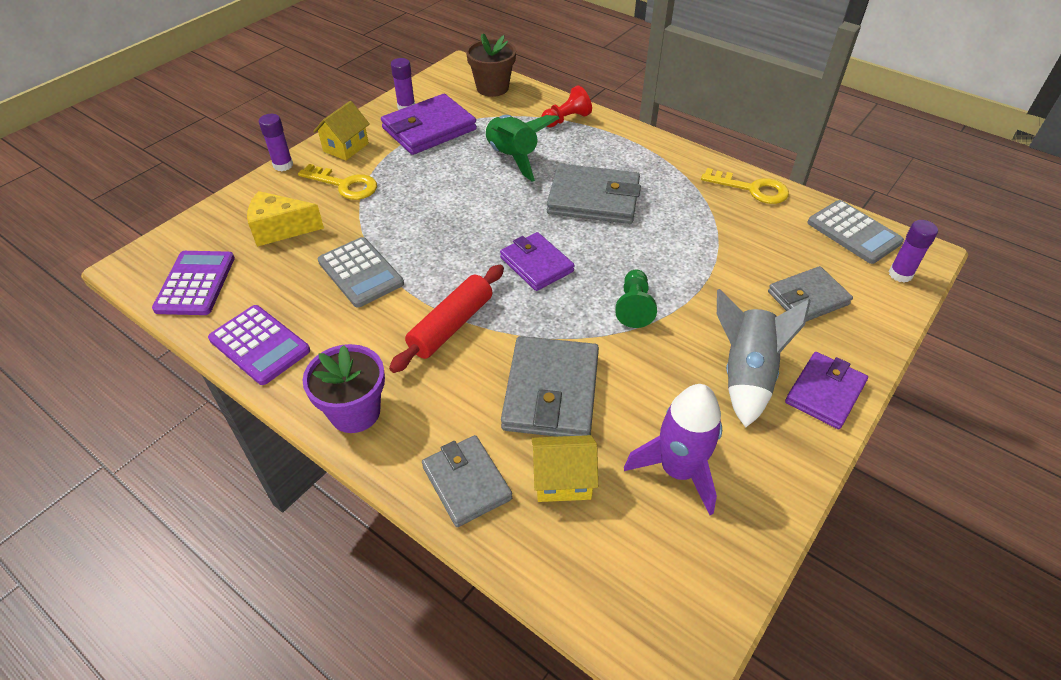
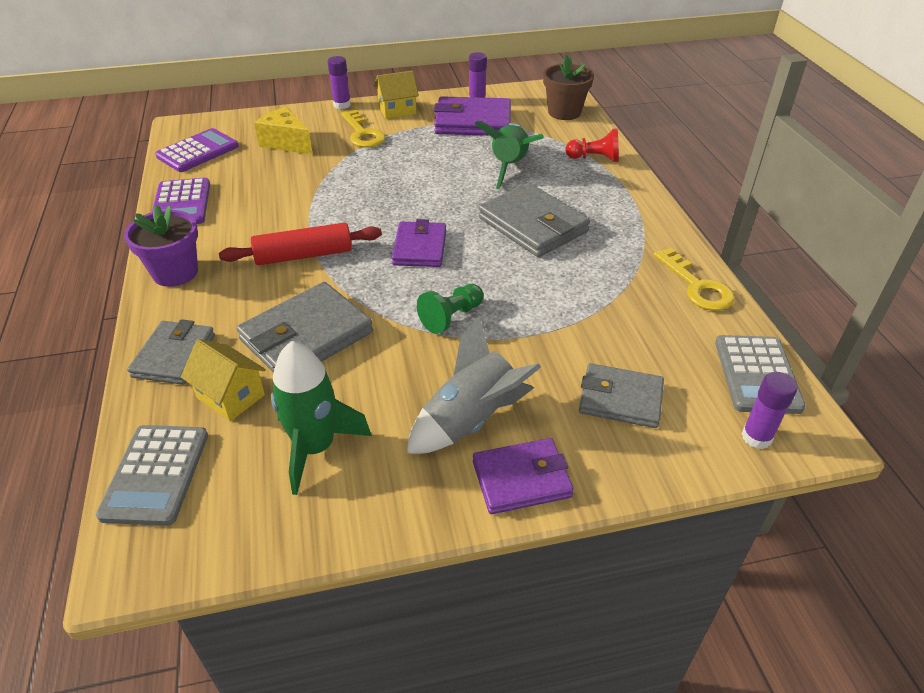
camera: 40 degrees right, 5 degrees down
grey calculator [318,237,404,308] -> grey calculator moved to [96,425,208,526]
purple rocket [624,384,722,515] -> green rocket [271,341,372,495]

